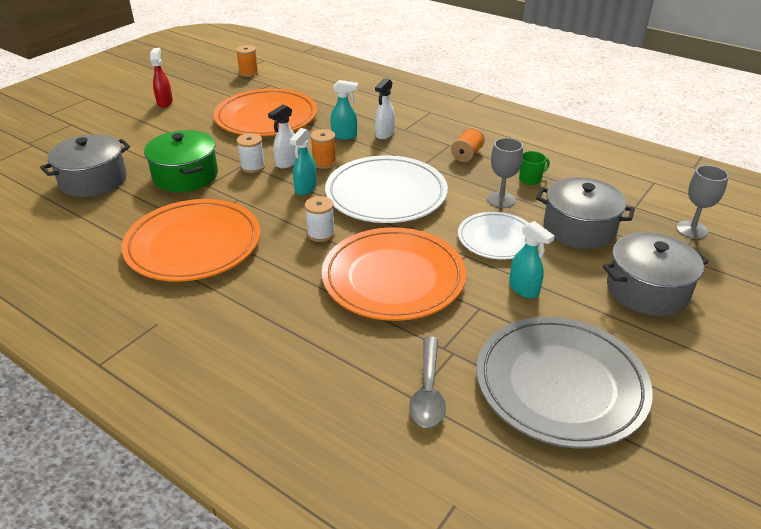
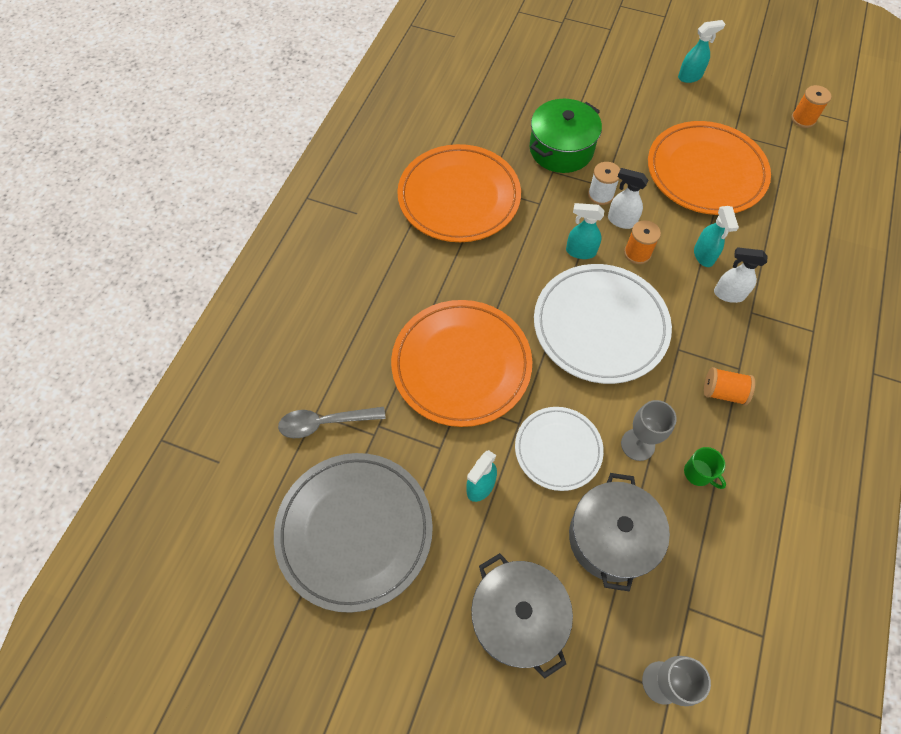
camera: 75 degrees right, 25 degrees up
grey pot [40,134,130,197] -> none
red spray bottle [150,48,173,108] -> turquoise spray bottle [678,20,725,83]
white spool [305,196,335,242] -> none

